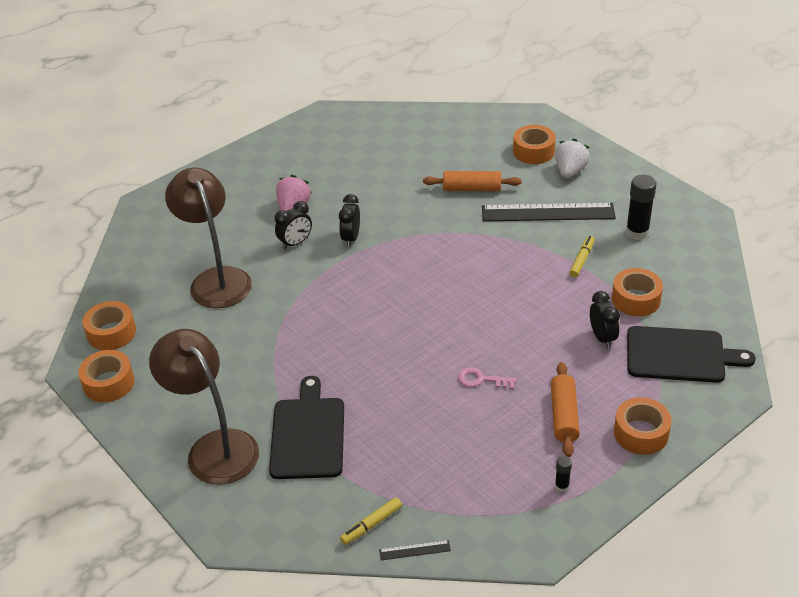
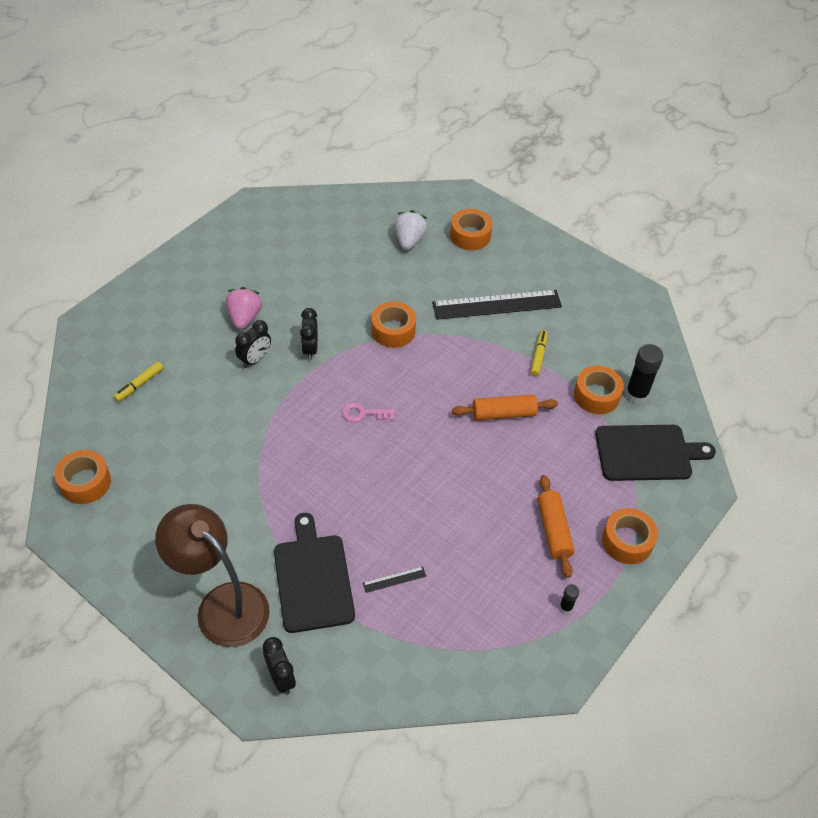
camera: 15 degrees left, 10 degrees up
orange tape [78,350,134,402] -> orange tape moved to [371,301,416,348]
brown lamp [165,168,252,309] -> none
yellow marker [340,497,402,545] -> yellow marker moved to [113,362,163,402]
black ruler [379,540,451,560] -> black ruler moved to [363,567,426,593]
orange rolling pin [423,171,522,191] -> orange rolling pin moved to [452,395,558,420]
pink key [458,367,516,389] -> pink key moved to [342,402,395,422]
white strawberry [555,139,590,178] -> white strawberry moved to [394,210,428,250]
black clock [590,291,620,349] -> black clock moved to [263,637,296,694]
black glue stick [626,175,656,240] -> black glue stick moved to [625,344,663,404]

